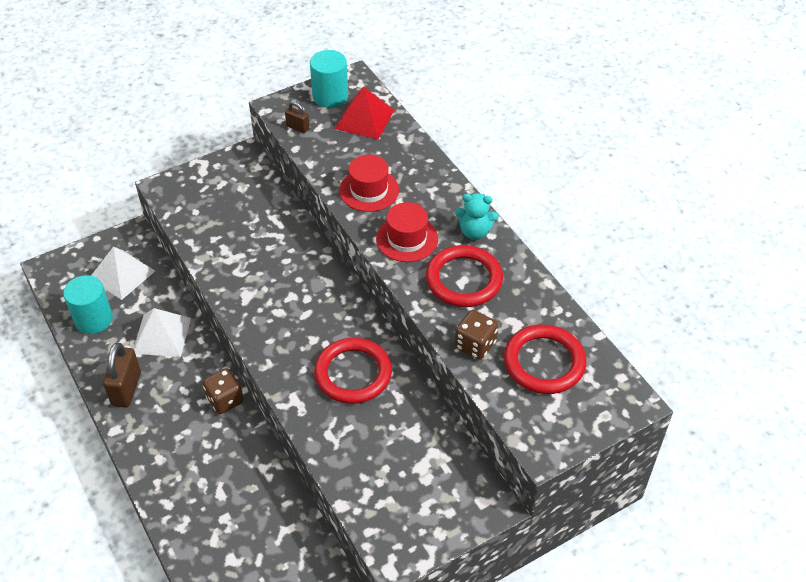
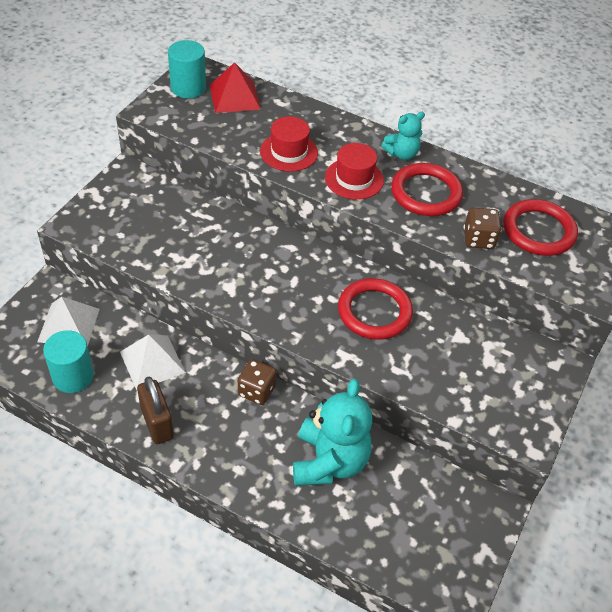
camera: 35 degrees left, 0 degrees up
brown padlock [285,101,310,133] -> none
none -> turquoise teddy bear [293,379,372,486]

